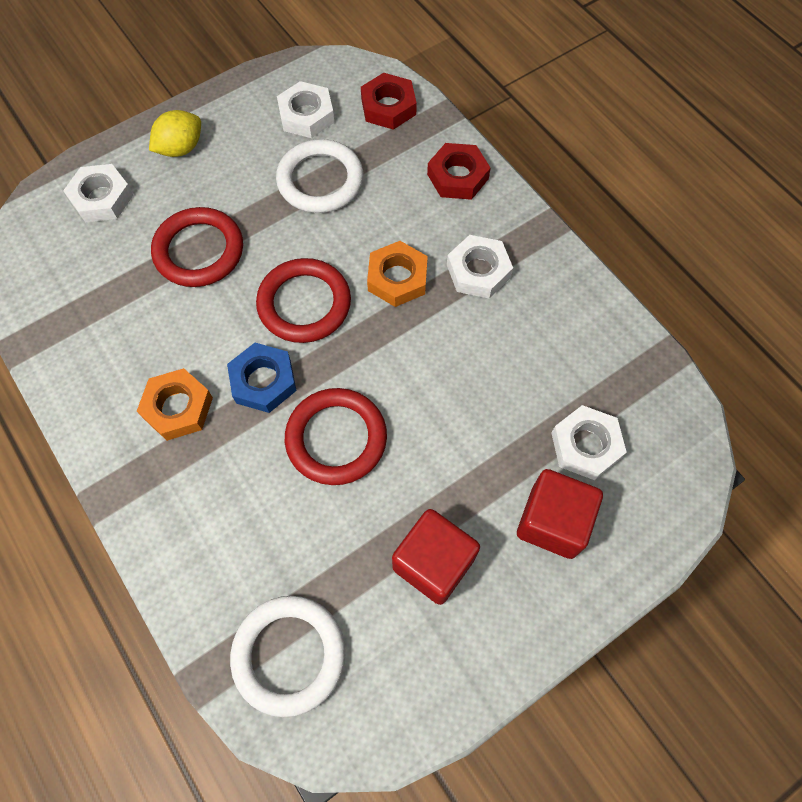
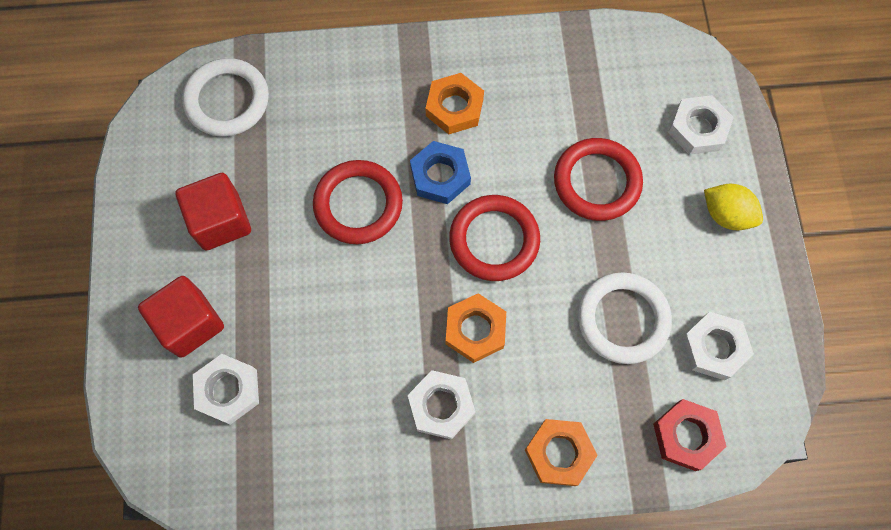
camera: 120 degrees right, 5 degrees up
yellow lemon [149,110,201,157] -> yellow lemon turned 45 degrees counterclockwise [704,184,763,230]
red nut [427,143,491,200] -> orange nut [525,419,598,486]

